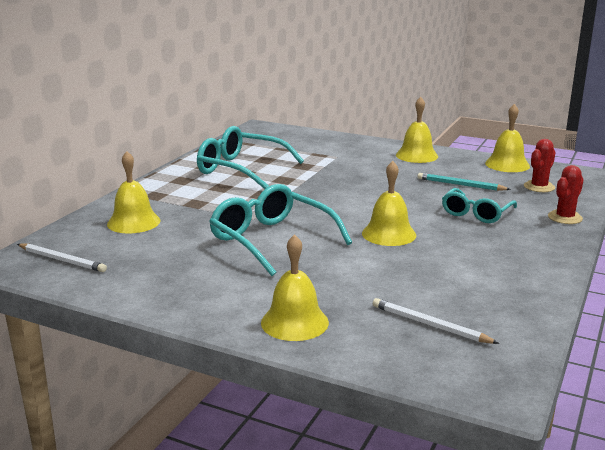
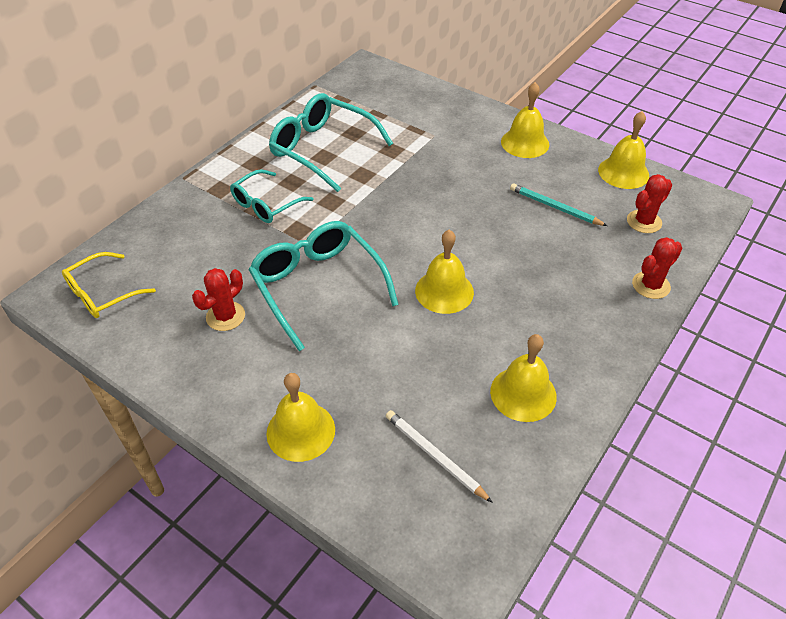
camera: 10 degrees right, 25 degrees up
white pencil [17,244,107,272] -> yellow glasses [62,252,156,318]
yellow bell [107,151,160,233] -> yellow bell moved to [490,334,557,422]
turquoise glasses [442,188,517,223] -> turquoise glasses moved to [230,169,314,223]
none -> red cactus [192,268,245,331]

